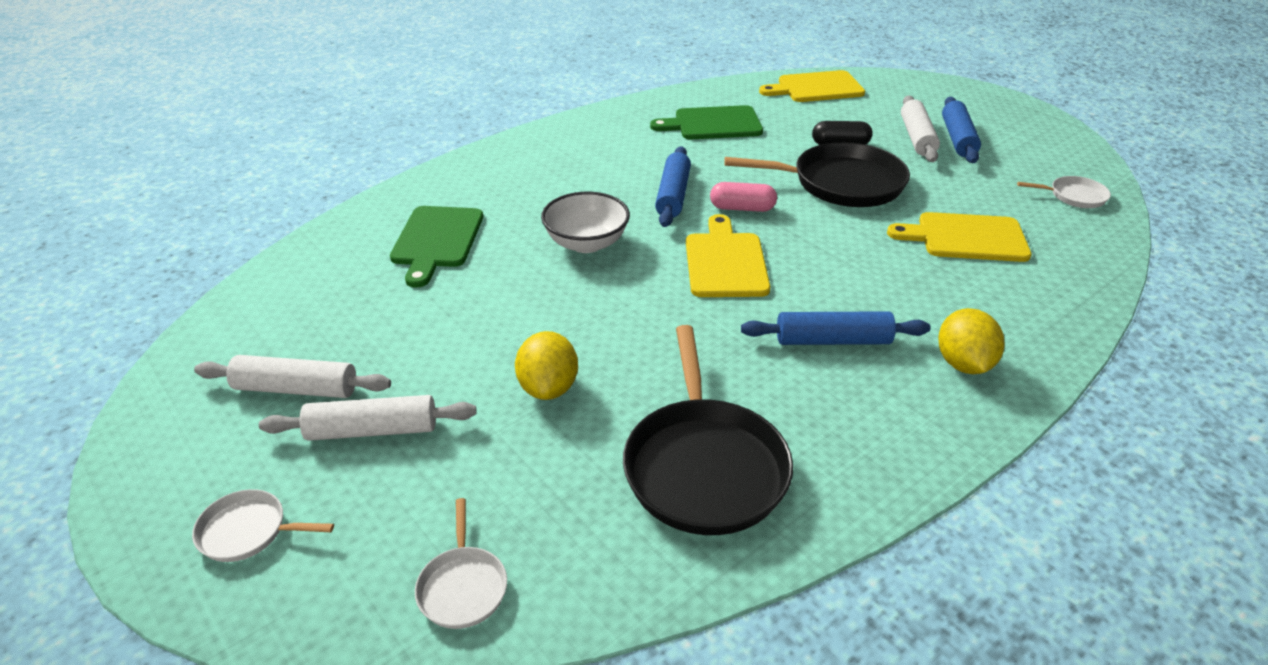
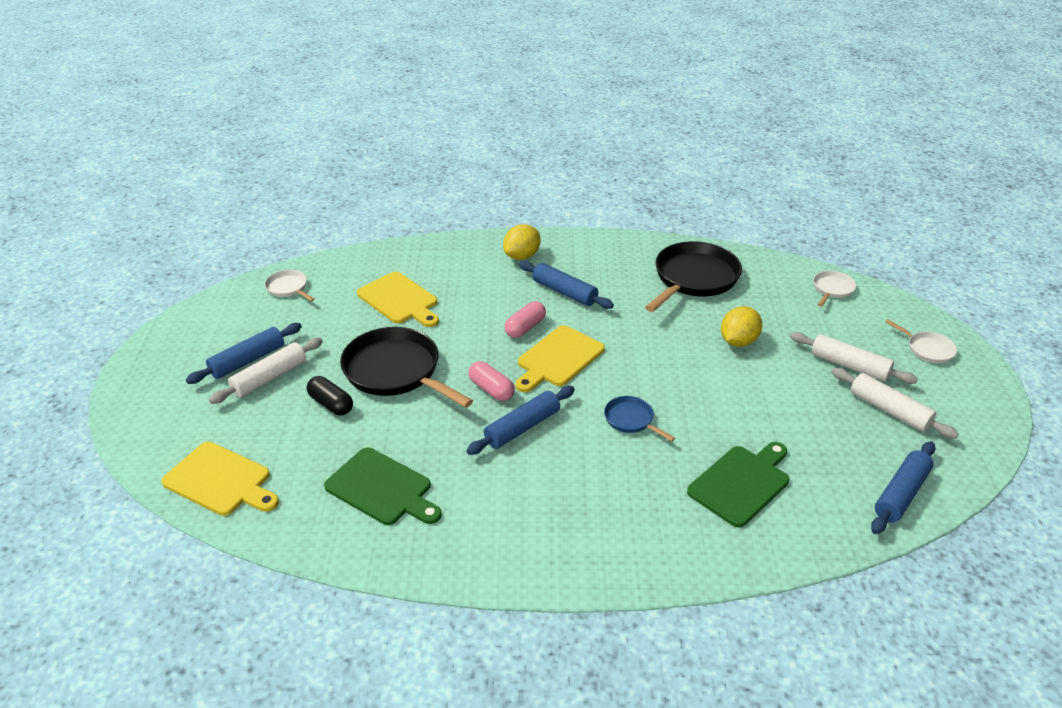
camera: 140 degrees left, 0 degrees up
white bowl [541,192,630,253] -> blue pan [604,396,675,441]
none -> pink capsule [504,301,546,338]
none -> blue rolling pin [871,441,936,534]

